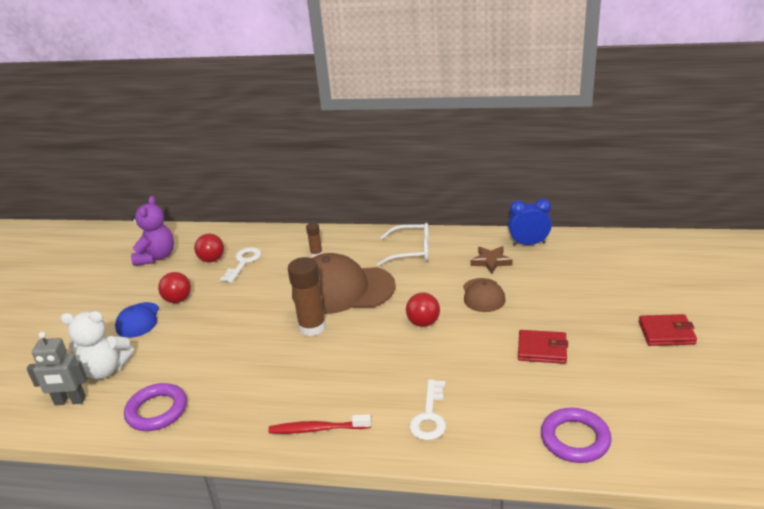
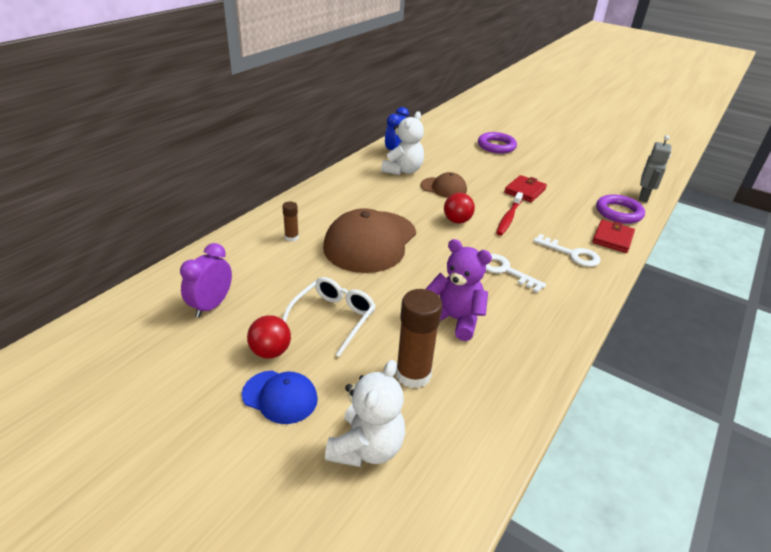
camera: 70 degrees left, 5 degrees up
grey robot [27,332,87,405] -> grey robot moved to [639,135,671,203]
purple ring [124,383,187,431] -> purple ring moved to [478,132,517,154]
purple teddy bear [131,196,174,266] -> purple teddy bear moved to [426,239,492,341]
red ball [194,233,224,262] -> purple clock [180,243,232,318]
white key [220,247,261,283] -> white key moved to [486,254,546,293]
red toothbrush [268,414,371,434] -> red toothbrush moved to [496,192,523,235]
brown glue stick [288,257,326,336] -> brown glue stick moved to [396,289,443,388]
white glasses [377,223,429,266] -> white glasses moved to [282,277,376,357]
brown star [471,246,513,274] -> white teddy bear [381,111,424,175]
red wallet [639,314,697,346] -> red wallet moved to [592,220,635,253]

